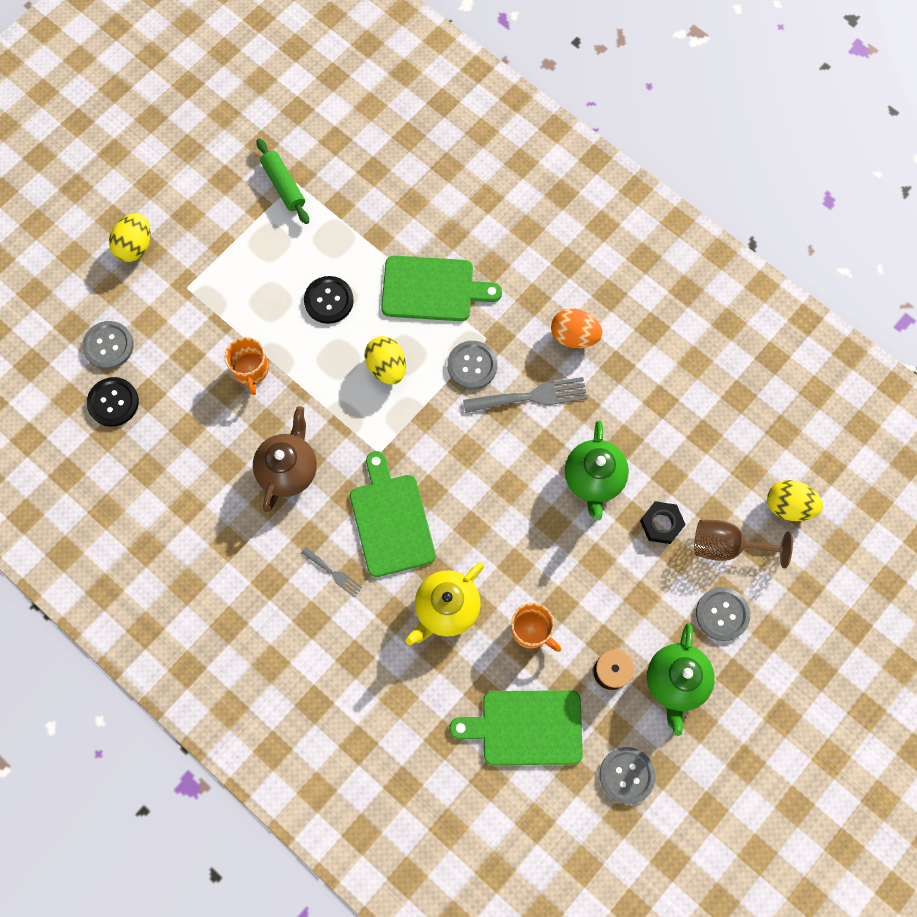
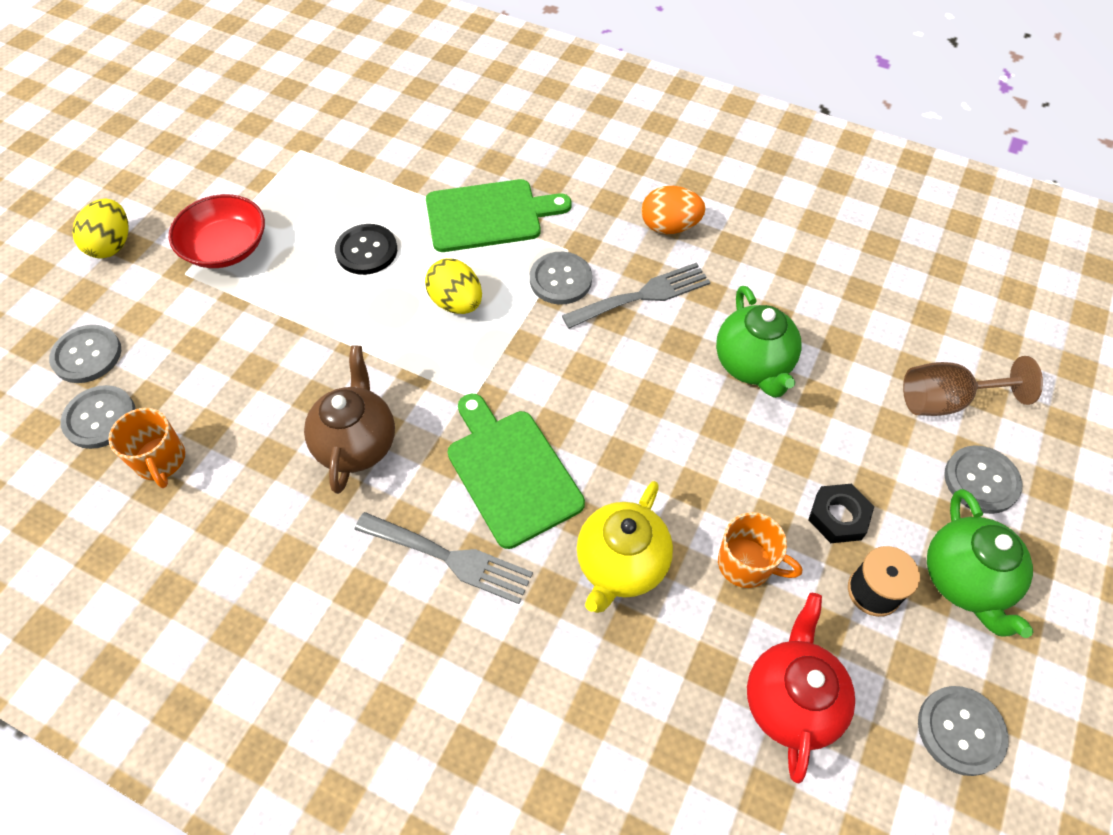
camera: 15 degrees left, 15 degrees down
black button [87,377,139,427] -> grey button [60,385,135,449]
orange mug [225,337,269,395] -> orange mug moved to [108,408,185,488]
green rolling pin [257,138,309,224] -> none
grey fork [301,547,363,598] -> grey fork [354,512,533,604], size x1.82
green cutting board [449,690,583,765] -> red teapot [747,593,855,783]
black nut [640,501,686,544] -> black nut moved to [808,484,875,543]
yellow egg [767,480,823,521] -> none
none -> red bowl [169,194,265,268]

